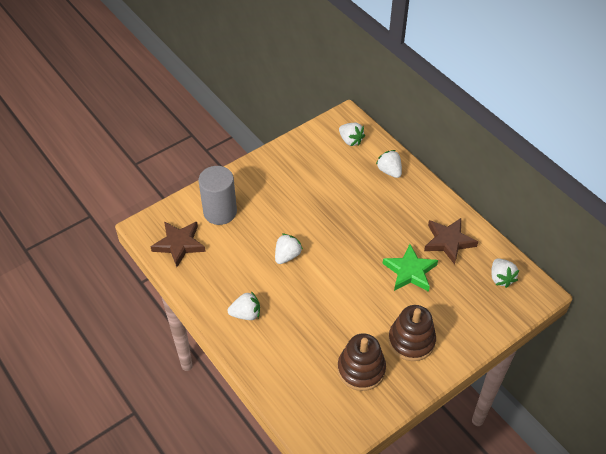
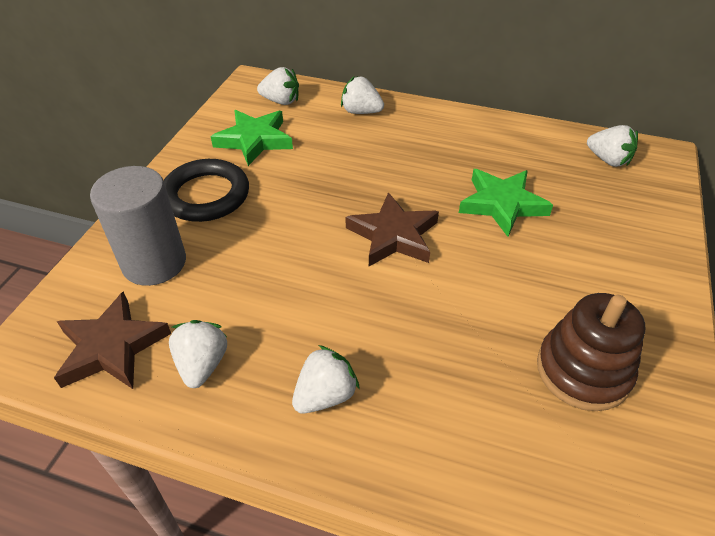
camera: 35 degrees left, 5 degrees down
white strawberry [275,234,303,264] -> white strawberry moved to [169,320,227,388]
brown stacking toy [388,305,436,361] -> none
brown star [424,218,478,265] -> brown star moved to [346,192,439,266]
none -> black ring [163,159,249,222]
none -> green star [211,110,293,166]

